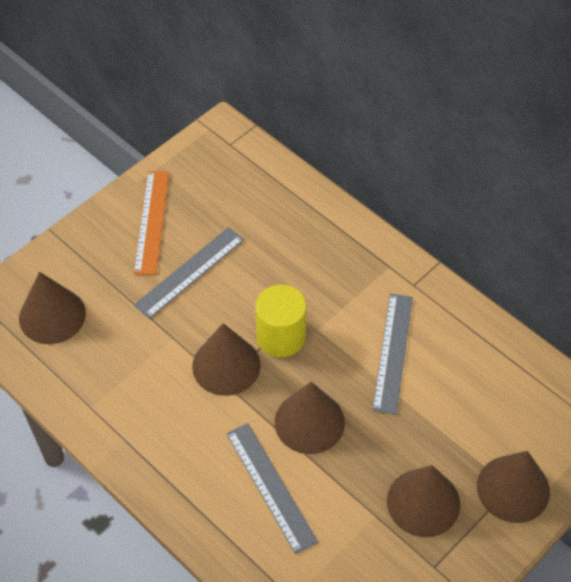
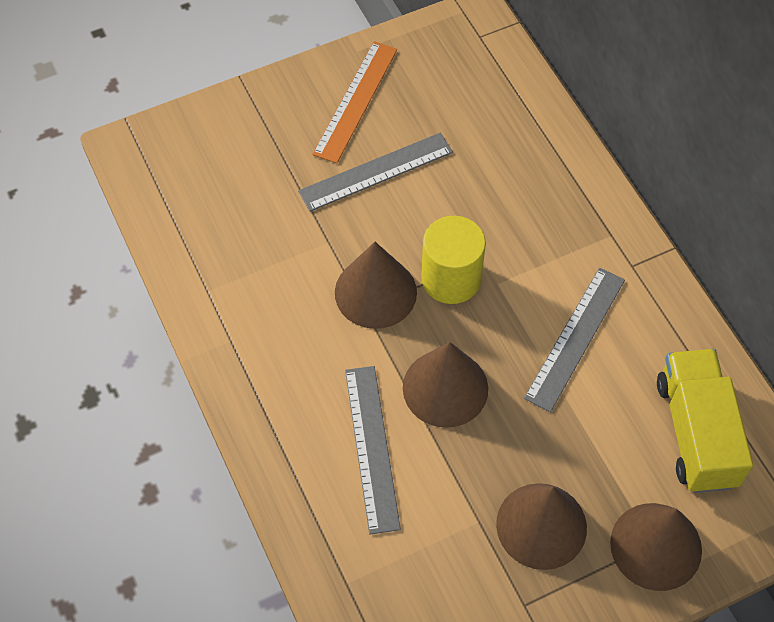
camera: 20 degrees right, 5 degrees up
brown cone [19,272,86,344] -> none
none -> yellow truck [657,349,753,493]

